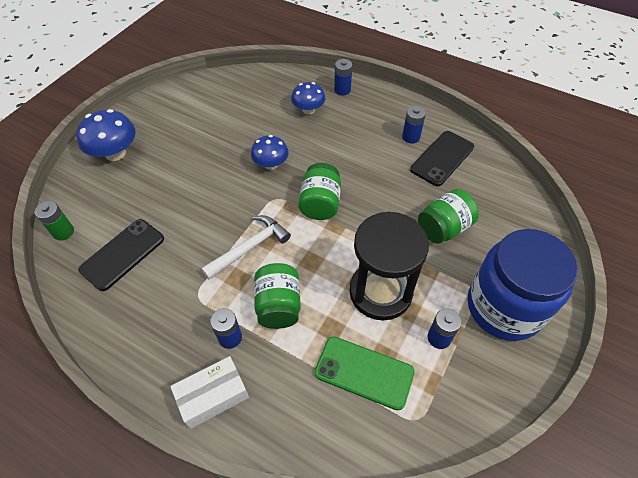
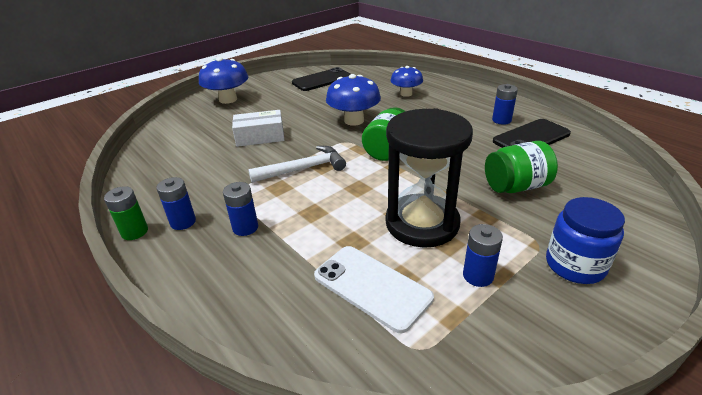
camera: 20 degrees right, 20 degrees down
green battery [35,201,74,240] -> green battery moved to [104,186,148,240]
black phone [78,219,164,291] -> black phone moved to [292,67,350,91]
white box [170,356,249,429] -> white box moved to [232,110,284,147]
blue mushroom [251,135,288,170] -> blue mushroom [326,74,381,126], size x1.50
green jar [254,263,301,329] -> none
green phone [315,336,415,410] -> white phone [314,246,434,333]
blue battery [334,59,352,95] -> blue battery moved to [156,177,196,230]
blue jar [468,229,578,341] -> blue jar [546,197,625,284], size x0.57

